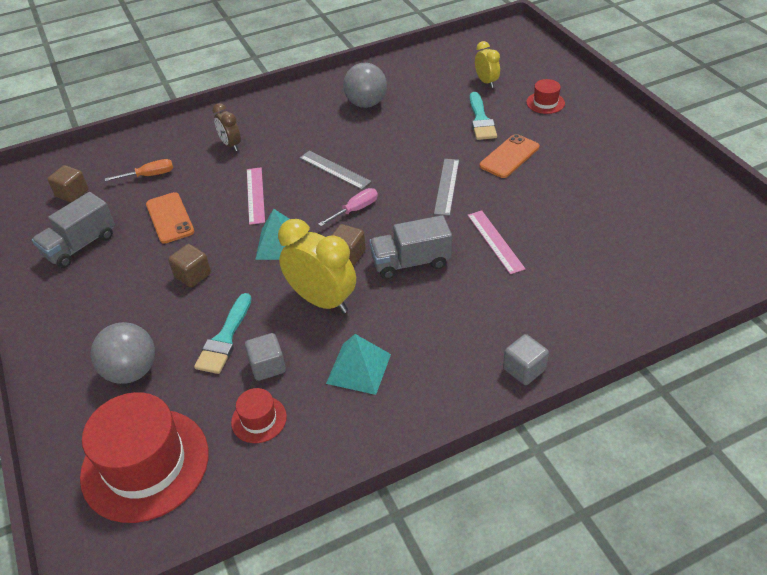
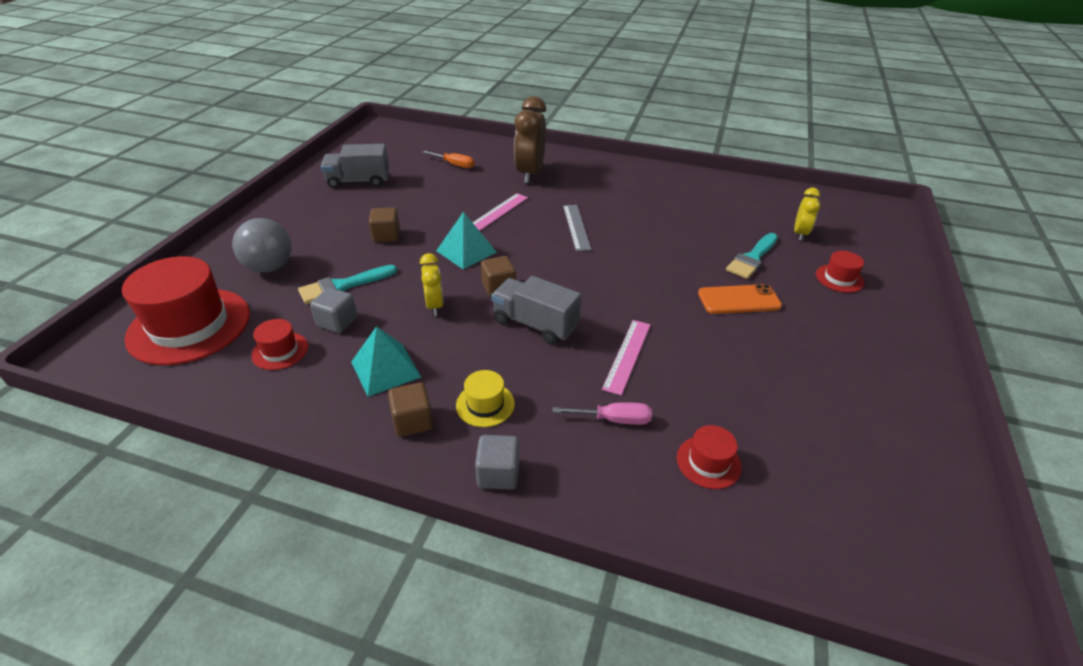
camera: 40 degrees right, 5 degrees down
brown cube [48,165,88,203] -> brown cube moved to [388,382,433,437]
orange phone [146,192,194,244] -> none
brown clock [212,103,241,151] -> brown clock [514,96,546,183], size x1.79
yellow clock [278,219,356,313] -> yellow clock [420,253,444,316], size x0.56
pink screwdriver [318,188,378,226] -> pink screwdriver moved to [553,402,652,425]
grey ball [343,63,387,108] -> none
grey ruler [434,159,459,216] -> none
none -> yellow hat [456,370,515,427]
none -> red hat [677,425,742,489]

